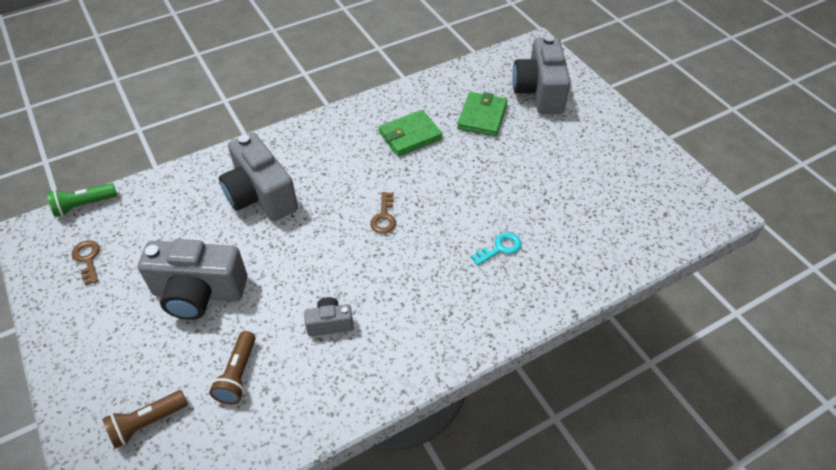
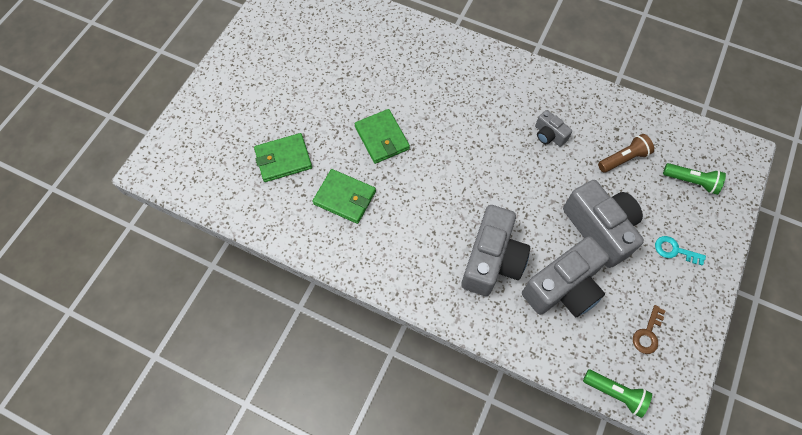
camera: 125 degrees left, 15 degrees up
brown flashlight [102,390,188,449] -> green flashlight [663,163,726,195]
brown key [370,192,396,234] -> none
turquoise key [471,232,521,266] -> turquoise key moved to [655,236,706,266]
grey camera [512,35,571,114] -> grey camera moved to [522,236,609,317]
none -> green wallet [354,109,410,164]

